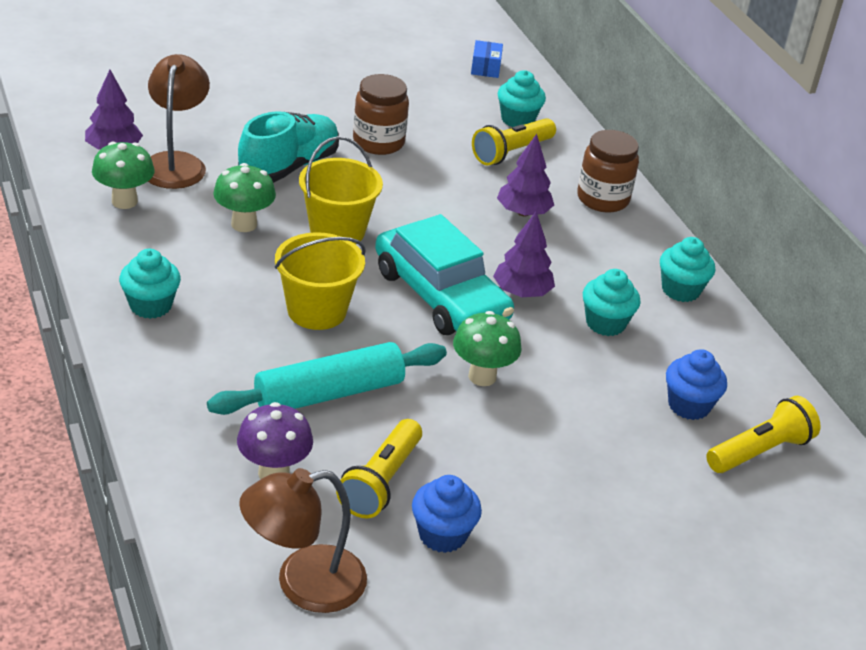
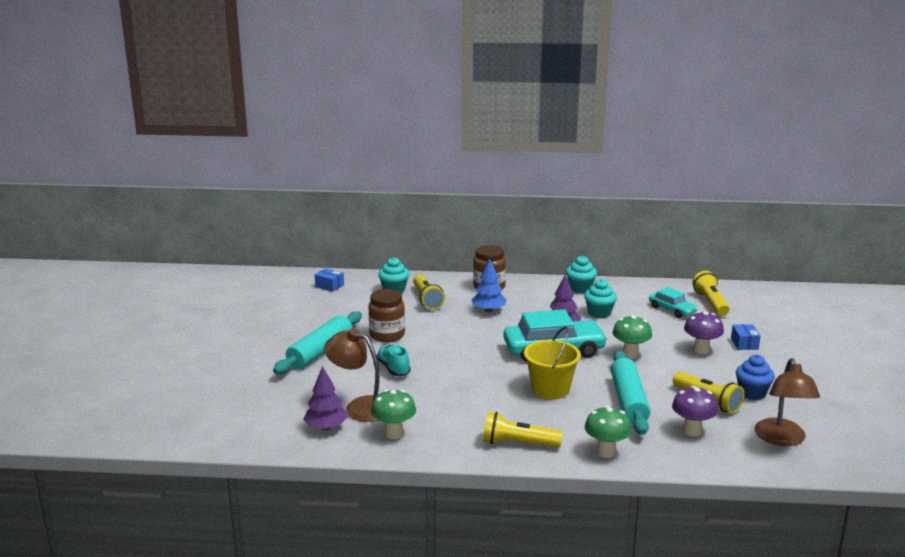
camera: 60 degrees left, 15 degrees down
turquoise cupcake [119,249,181,319] -> yellow flashlight [483,412,563,448]
green mushroom [213,163,276,232] -> green mushroom moved to [585,405,632,458]
turquoise shoe [238,111,339,183] -> turquoise shoe [376,344,411,376], size x0.63
yellow bucket [299,136,383,244] -> none
purple tree [497,134,554,216] -> blue tree [472,259,506,312]
blue cupcake [666,349,727,420] -> turquoise car [649,287,698,318]
none -> turquoise rolling pin [273,311,362,374]
none -> purple mushroom [684,311,724,355]
none -> blue box [731,324,761,350]

